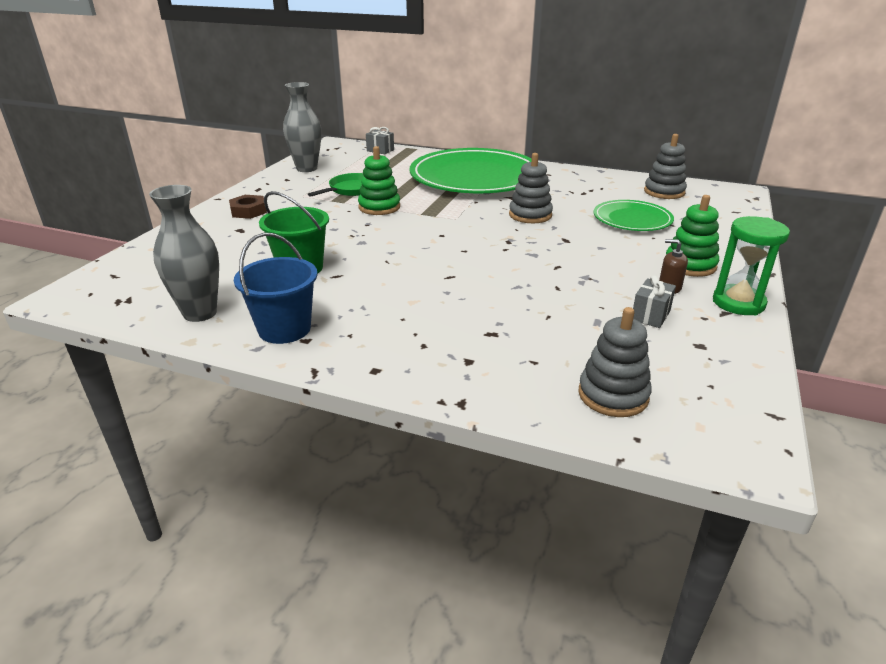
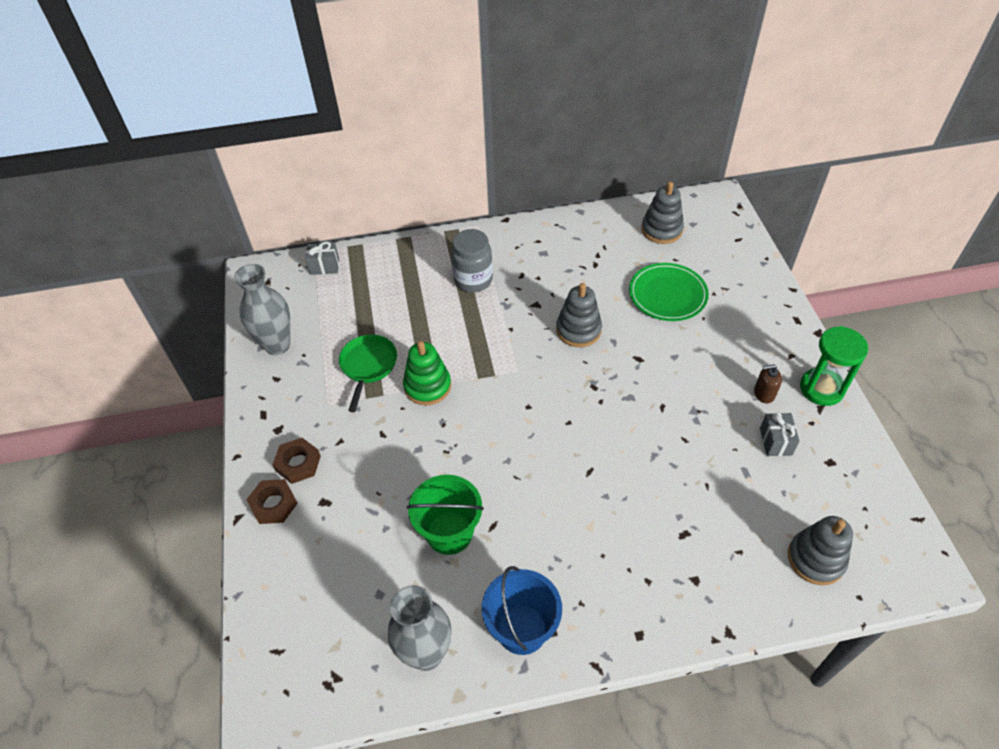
camera: 30 degrees left, 20 degrees up
green plate [409,148,532,193] -> grey jar [451,229,493,293]
green stacking toy [666,195,719,277] -> none
none -> brown nut [246,479,298,524]

